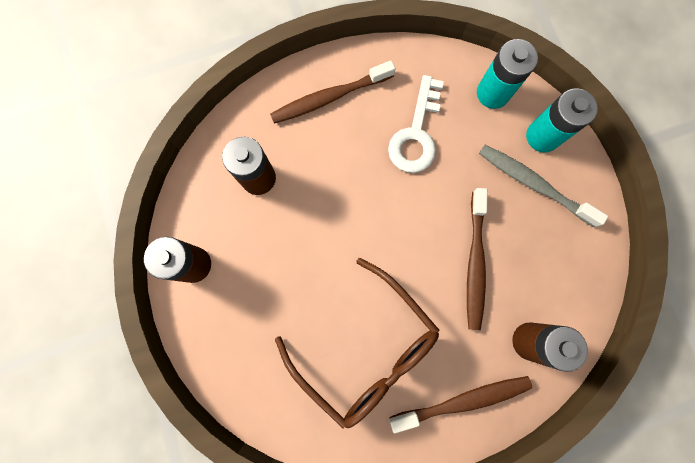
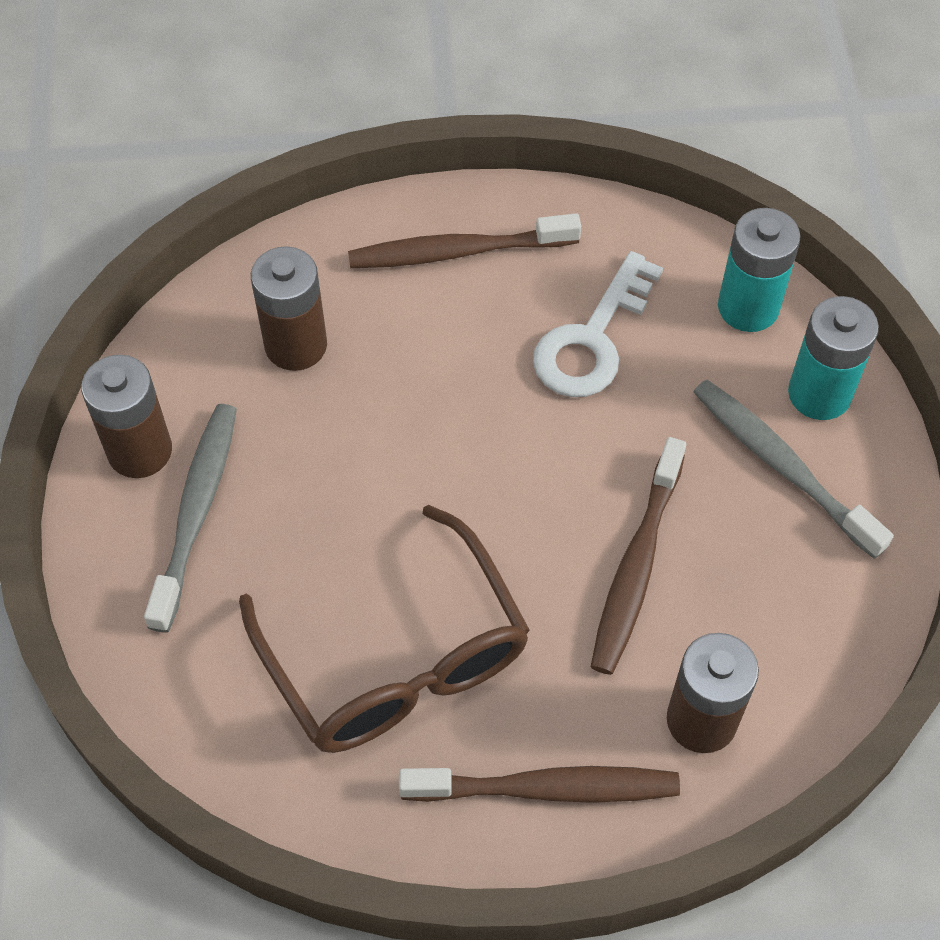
camera: 15 degrees right, 20 degrees down
none -> grey toothbrush [144,404,237,633]

